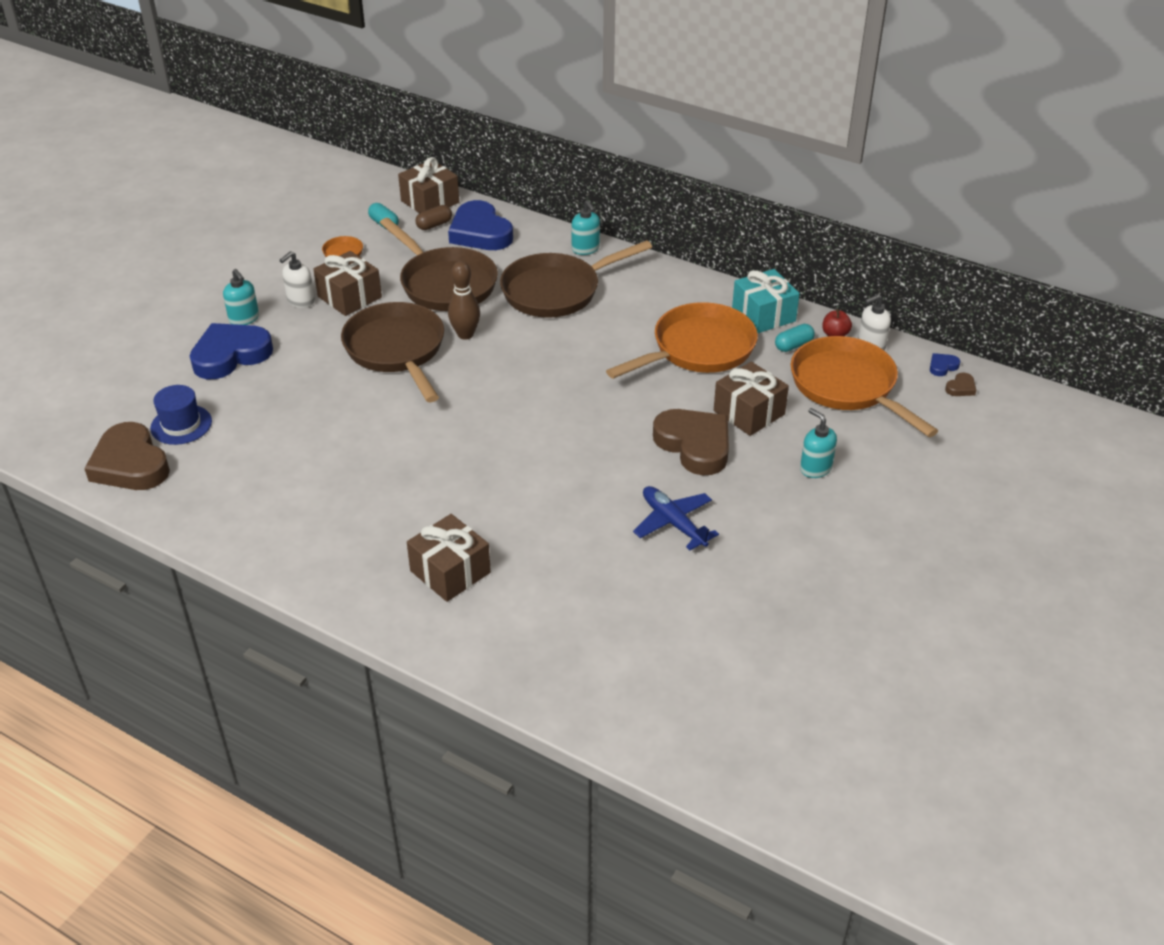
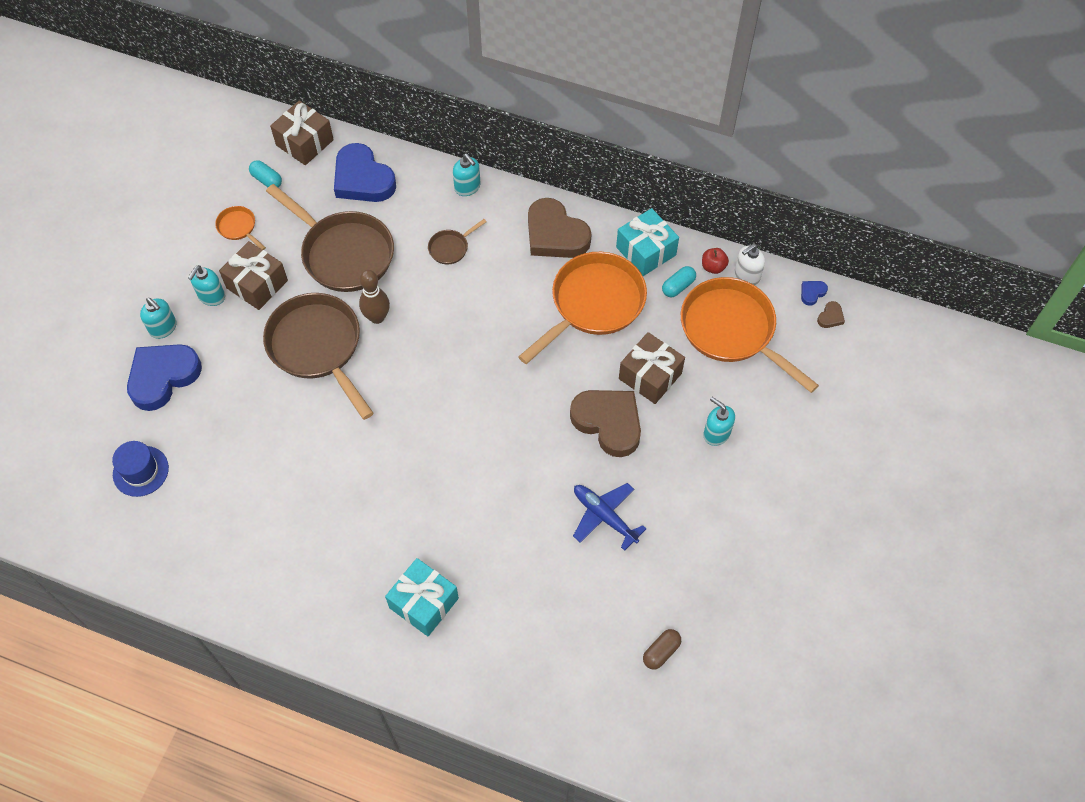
camera: 10 degrees left, 20 degrees up
brown heart [84,422,170,490] -> brown heart moved to [528,198,591,258]
white soap dispenser [280,251,315,308] -> turquoise soap dispenser [188,265,225,306]
brown gift [407,514,491,602] -> turquoise gift [385,558,459,636]
brown capsule [415,205,452,230] -> brown capsule moved to [643,629,681,669]
brown pan [500,240,652,318] -> brown pan [428,219,487,265], size x0.43

